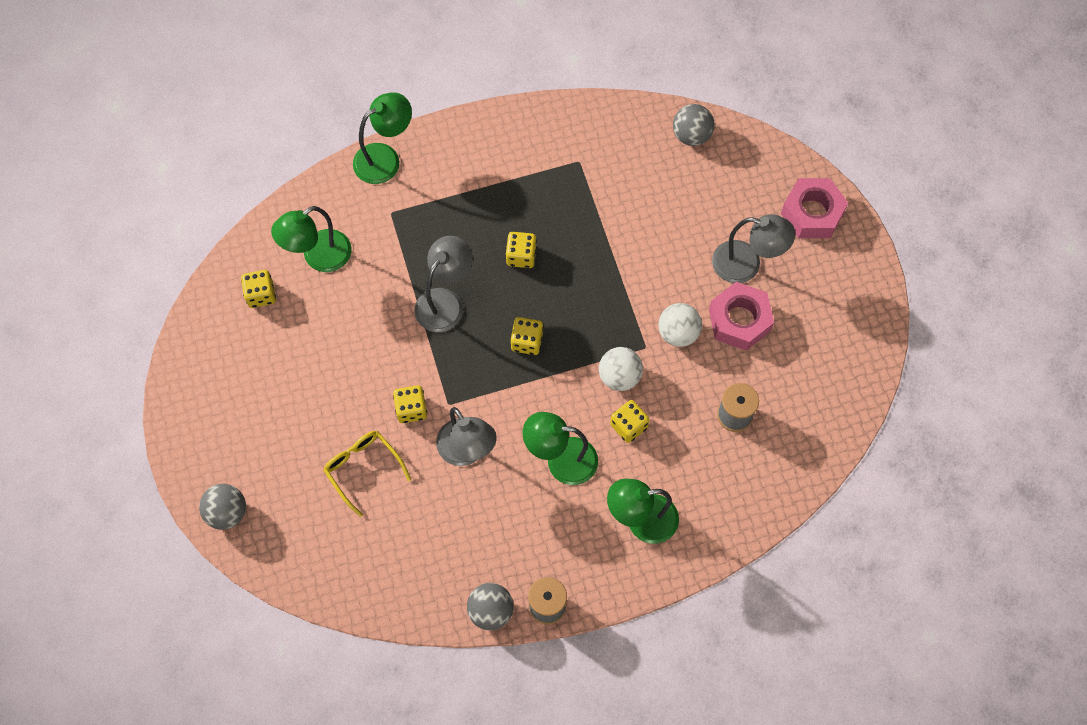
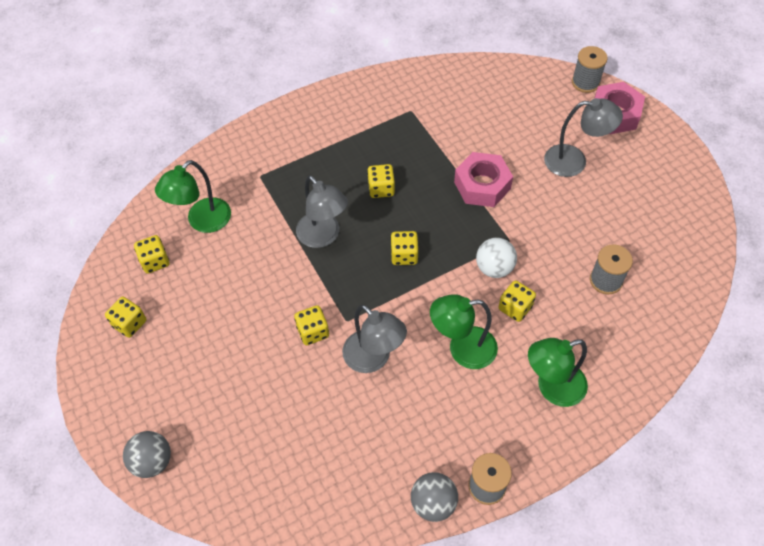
camera: 10 degrees left, 10 degrees down
yellow glasses [323,431,411,517] -> none
green lamp [353,92,412,184] -> none
grey lamp [415,236,473,332] -> grey lamp turned 120 degrees clockwise [296,175,348,248]
white ball [658,303,702,347] -> none
grey ball [673,104,714,146] -> none
pink nut [709,282,774,351] -> pink nut moved to [454,152,513,207]
none -> yellow dice [105,297,147,338]
none -> grey spool [572,46,608,93]

